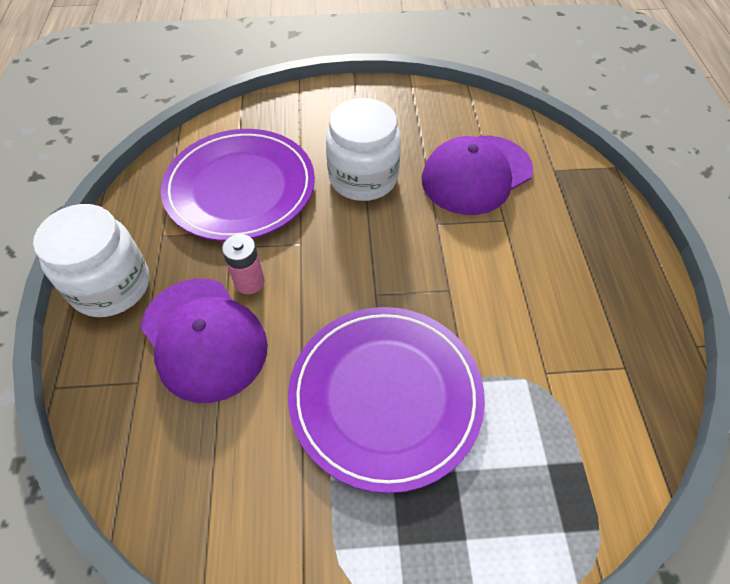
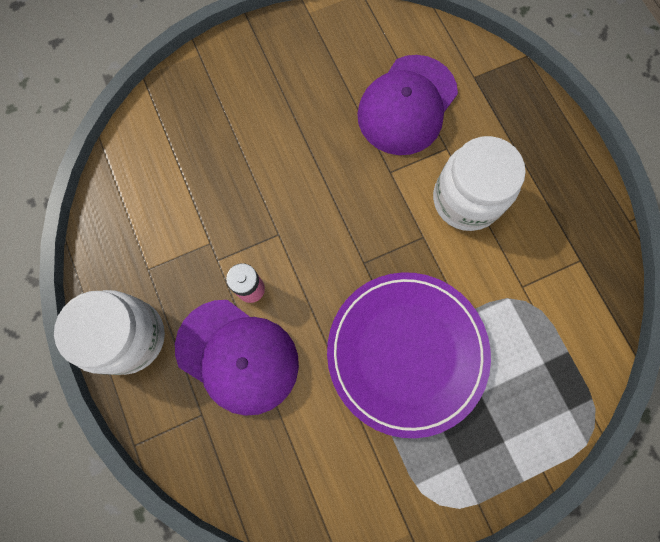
camera: 20 degrees left, 20 degrees up
purple plate [161,129,315,241] -> none
white jar [326,98,401,201] -> white jar moved to [433,136,526,231]

